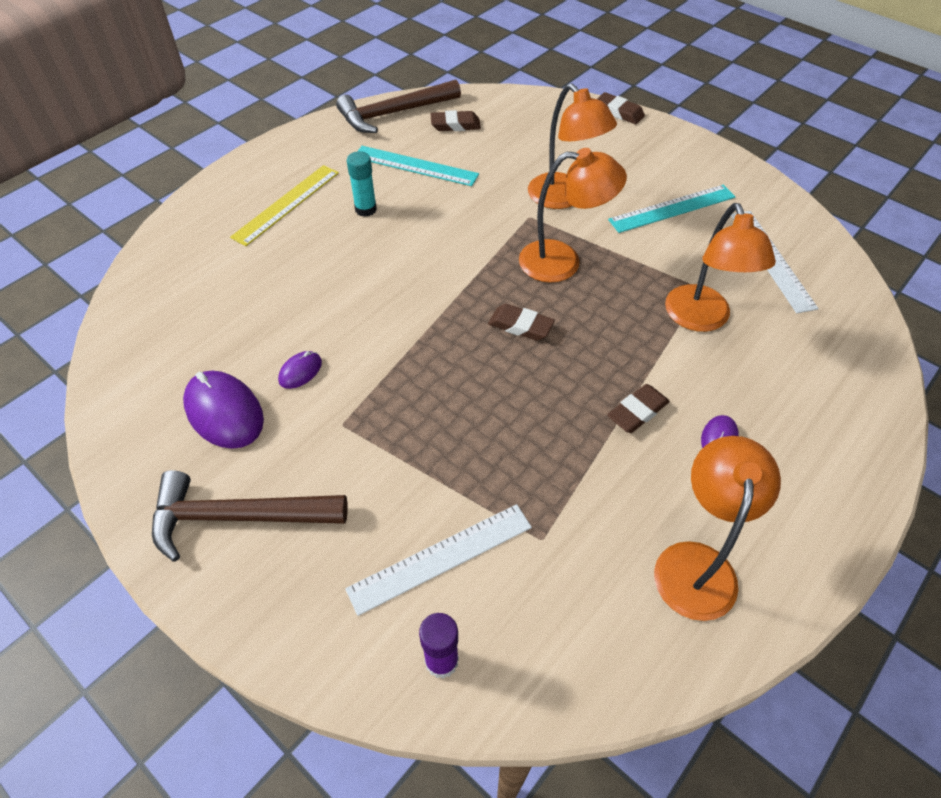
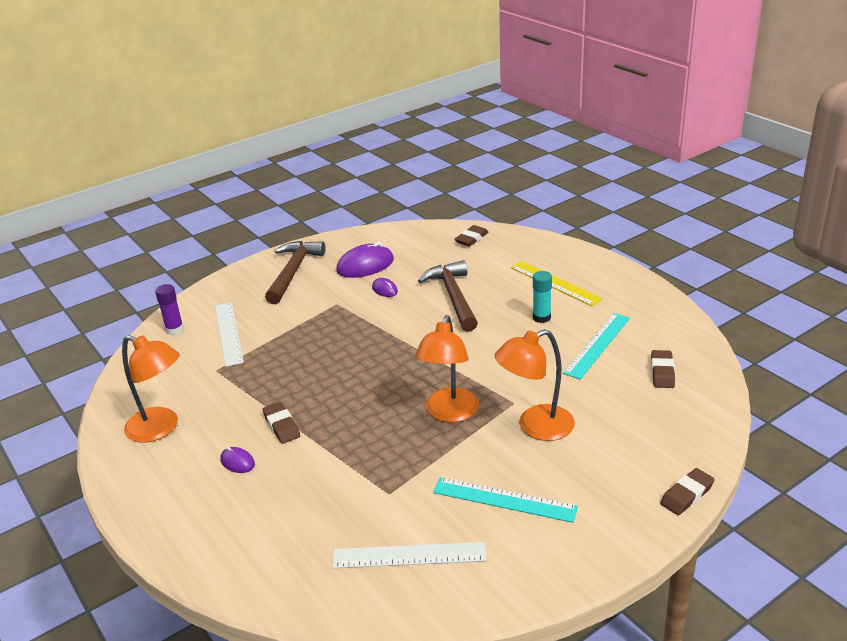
camera: 105 degrees right, 20 degrees down
brown hammer [336,80,461,133] -> brown hammer moved to [418,260,478,332]
brown eraser [488,304,555,341] -> brown eraser moved to [454,225,489,246]
turquoise ruler [608,185,736,233] -> turquoise ruler turned 60 degrees counterclockwise [433,477,578,523]
orange lamp [665,203,776,332] -> none

